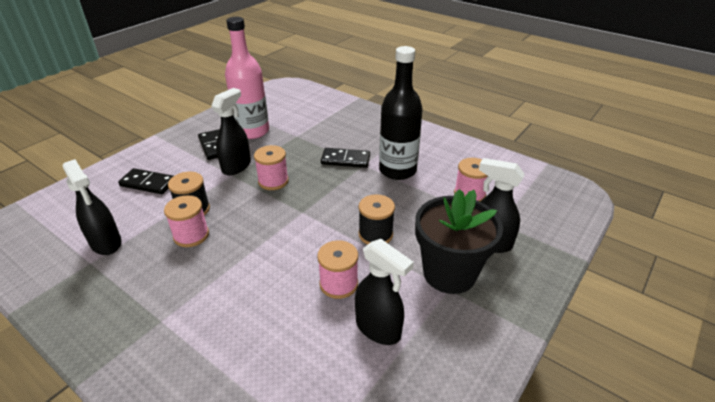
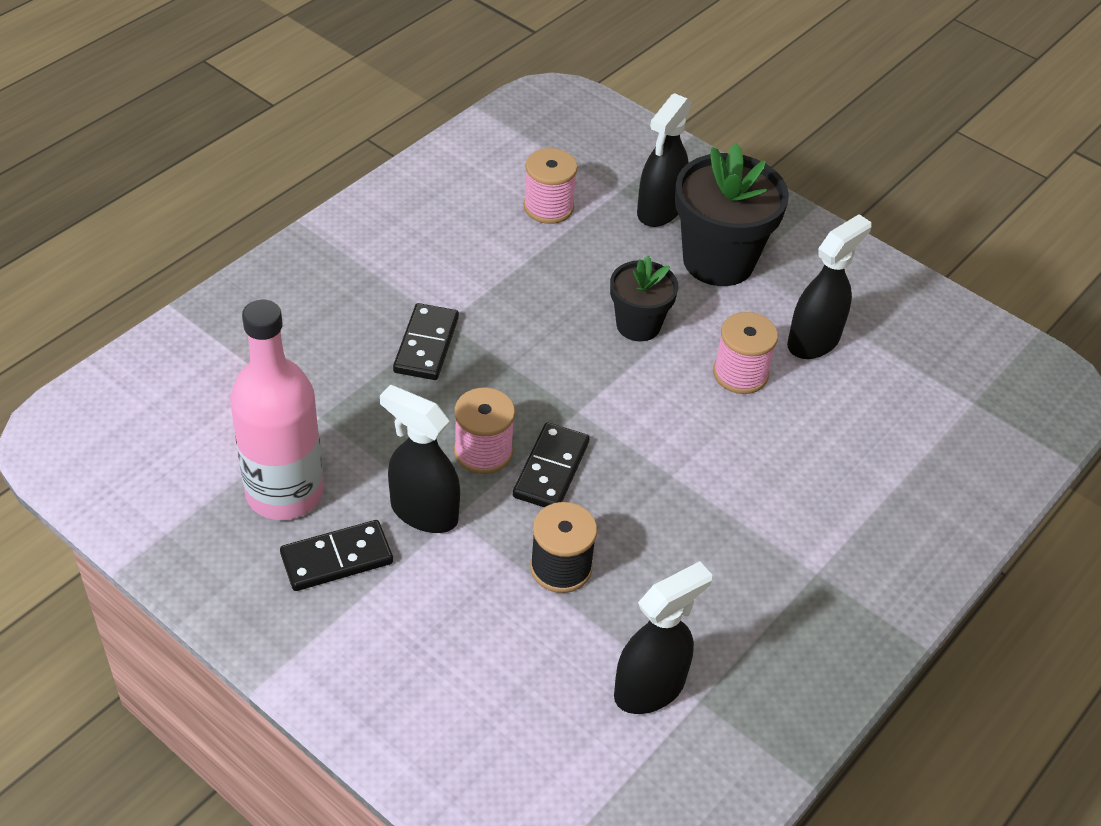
camera: 90 degrees left, 10 degrees up
black domino [118,168,173,194] -> black domino moved to [513,422,590,508]
pink spool [164,195,209,247] -> none
black spool [358,194,395,245] -> black flower pot [610,256,678,341]
black bottle [379,46,423,180] -> none

